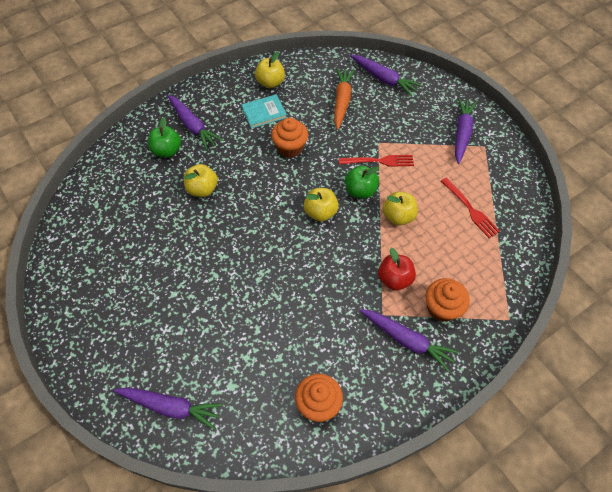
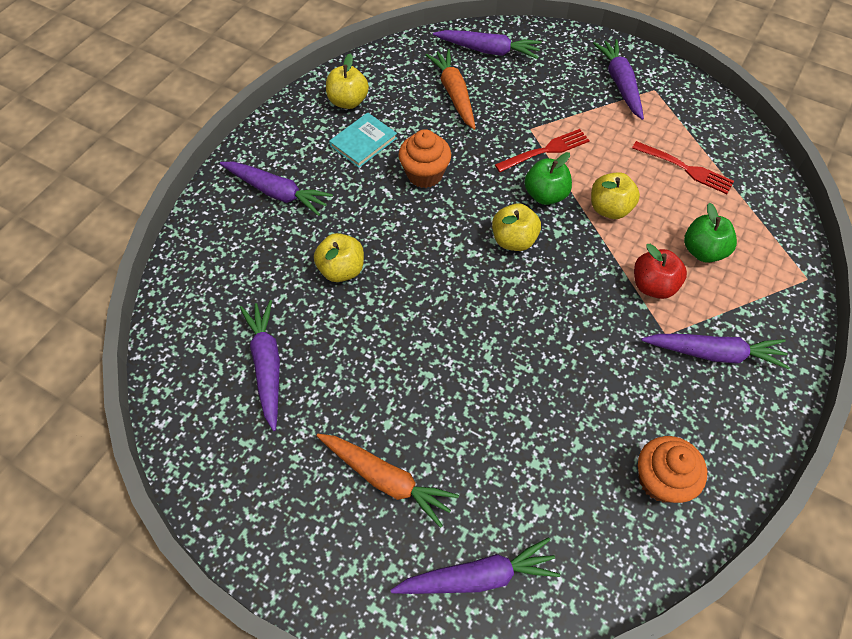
camera: 25 degrees left, 0 degrees up
green apple [148,117,181,158] -> green apple moved to [684,203,737,263]
orange cupcake [425,278,470,322] -> none
none -> purple carrot [240,300,280,431]
none -> orange carrot [316,434,459,528]

